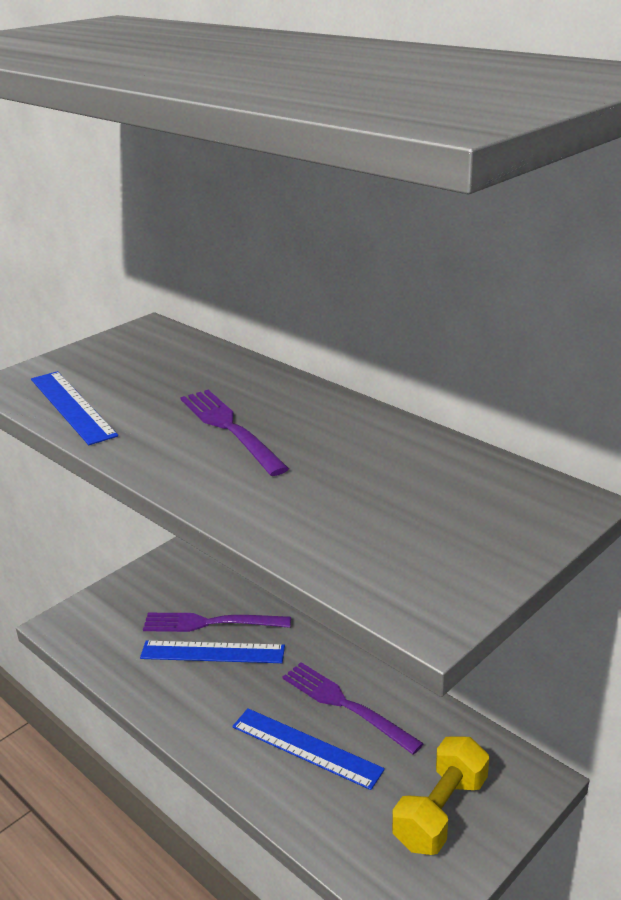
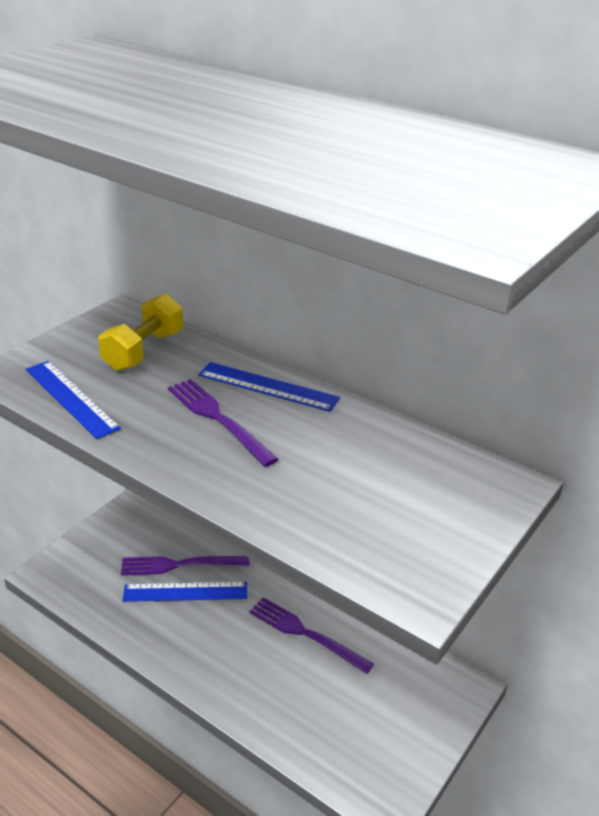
camera: 10 degrees left, 5 degrees up
blue ruler [232,708,385,790] -> blue ruler moved to [198,362,340,412]
yellow dumbbell [392,736,489,855] -> yellow dumbbell moved to [98,294,183,371]

